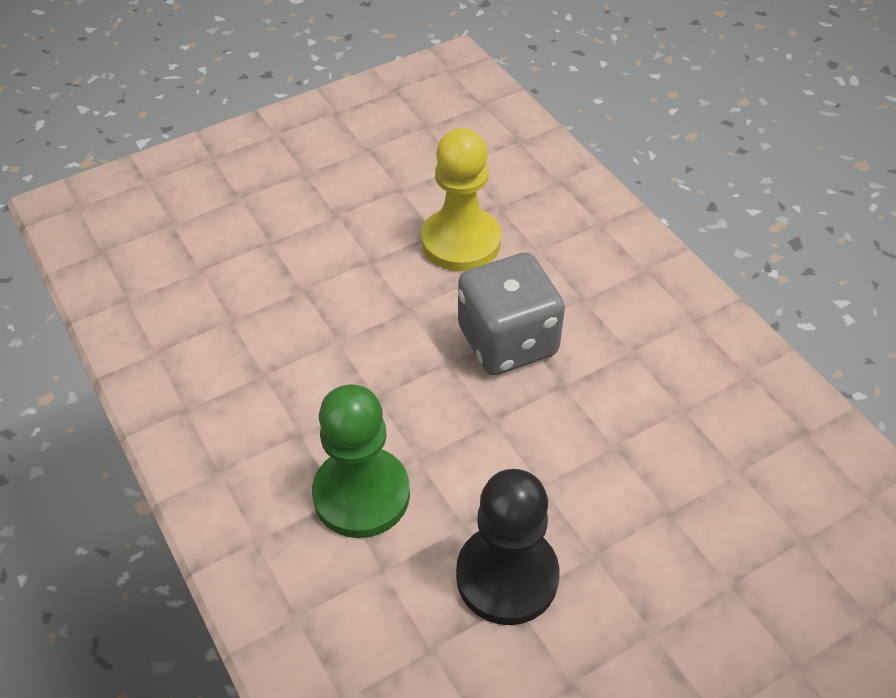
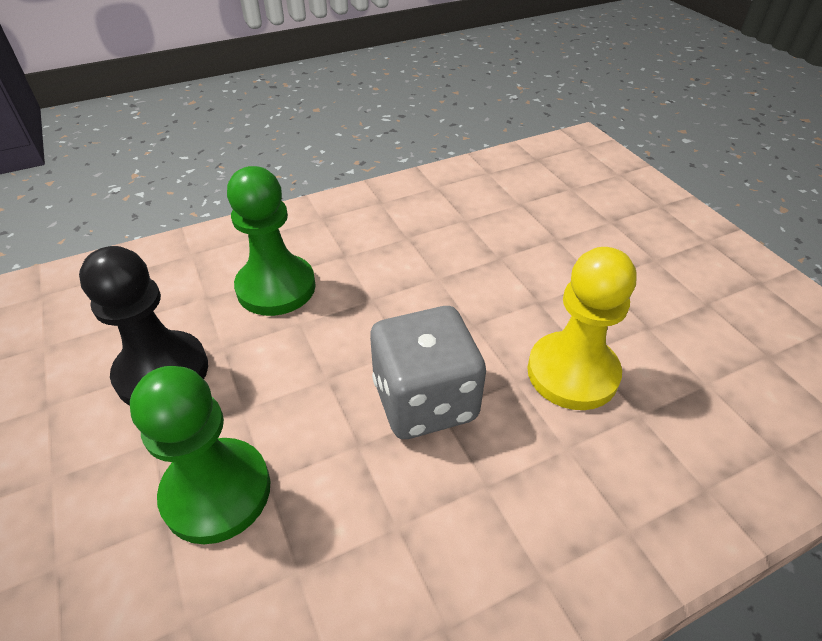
camera: 95 degrees right, 5 degrees down
none -> green pawn [130,366,270,544]

